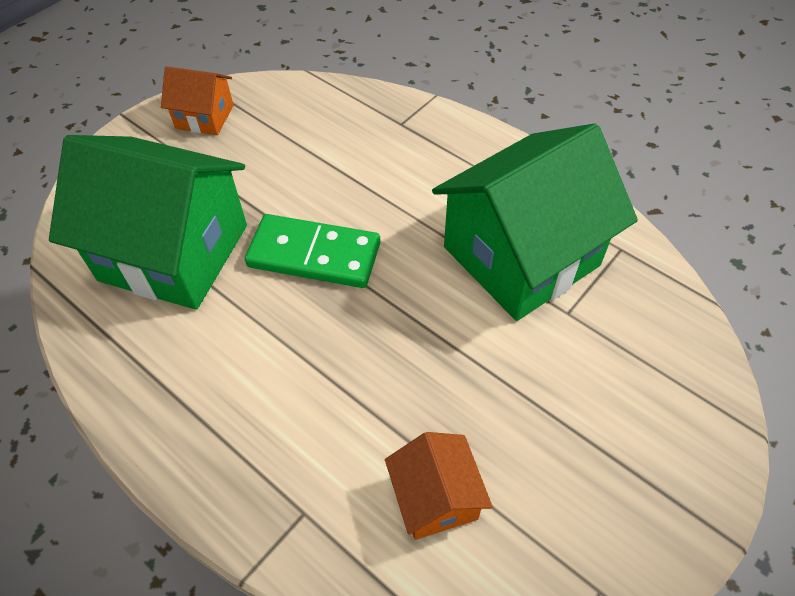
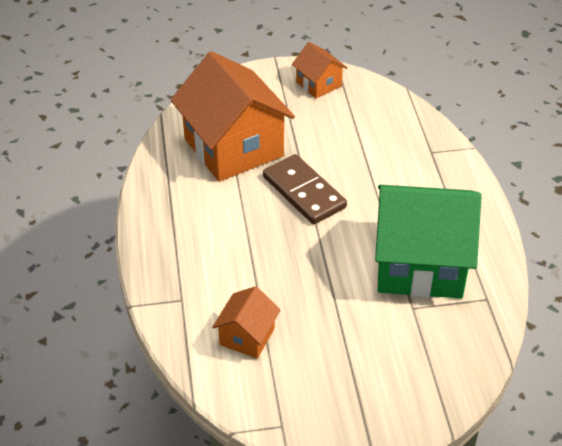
camera: 40 degrees right, 10 degrees down
green house [49,135,247,310] -> orange house [171,51,295,182]
green domino [245,214,380,288] -> brown domino [263,154,347,224]

